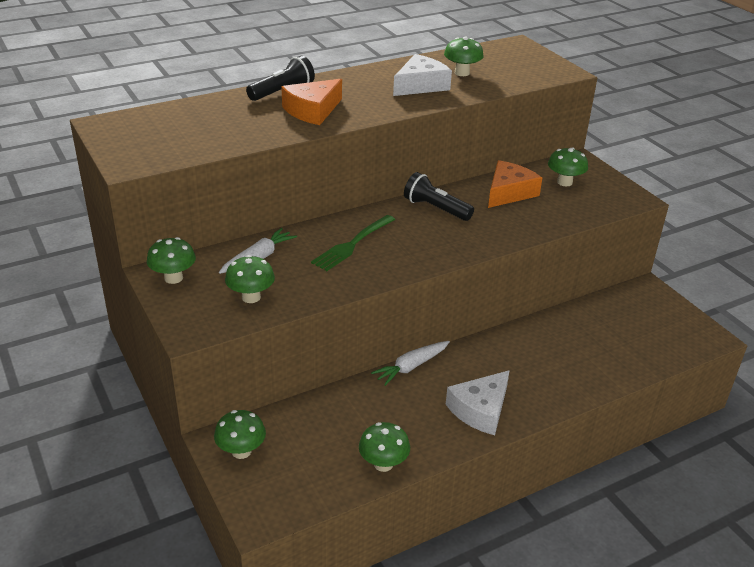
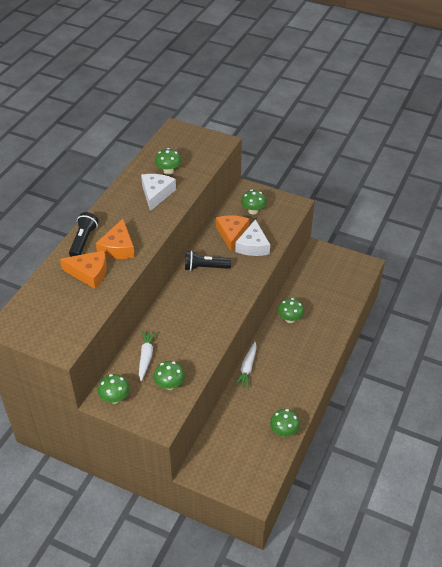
camera: 35 degrees left, 10 degrees up
green mushroom [214,410,266,459] -> green mushroom moved to [278,298,304,323]
green fork [311,215,395,271] -> none
white cheese [445,370,510,435] -> white cheese moved to [235,219,270,256]
none -> orange cheese [60,250,107,289]

